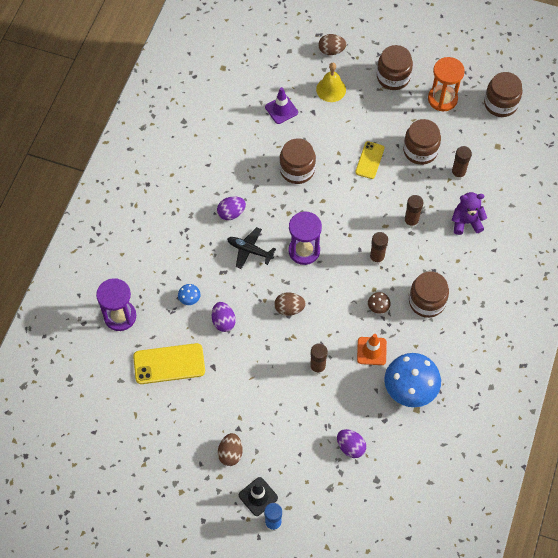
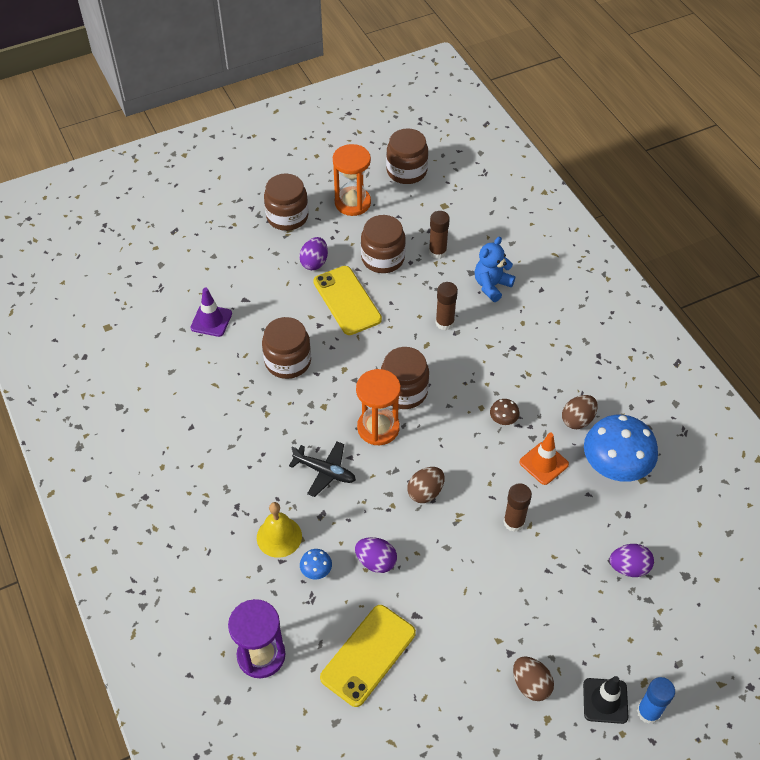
camera: 45 degrees left, 10 degrees down
purple egg [217,196,246,220] -> purple egg moved to [299,237,328,270]
black plane [227,227,276,269] -> black plane turned 135 degrees counterclockwise [289,442,356,497]
purple hourglass [288,211,322,265] -> orange hourglass [356,369,401,445]
yellow bell [316,63,346,102] -> yellow bell moved to [257,502,302,558]
brown egg [318,34,346,55] -> brown egg moved to [562,395,598,429]
yellow phone [355,141,385,179] -> yellow phone [313,266,382,335], size x1.60
brown glue stick [370,232,388,265] -> none
brown jar [409,271,449,318] -> brown jar moved to [381,347,429,409]
purple teddy bear [452,192,487,235] -> blue teddy bear [474,237,515,302]

